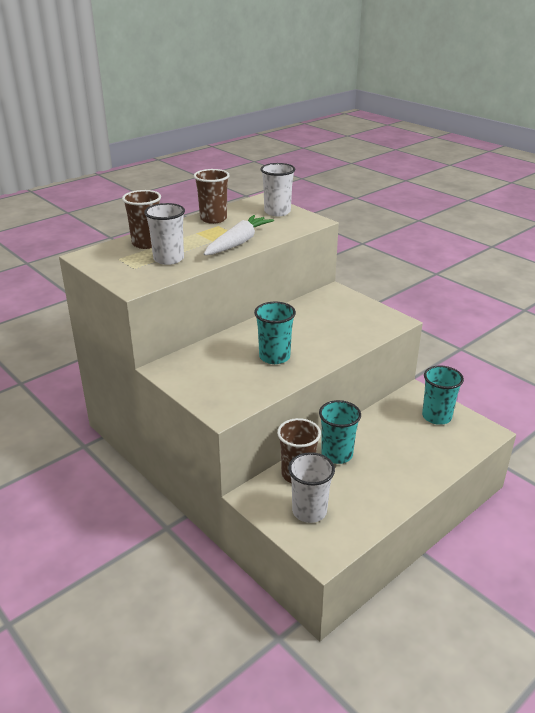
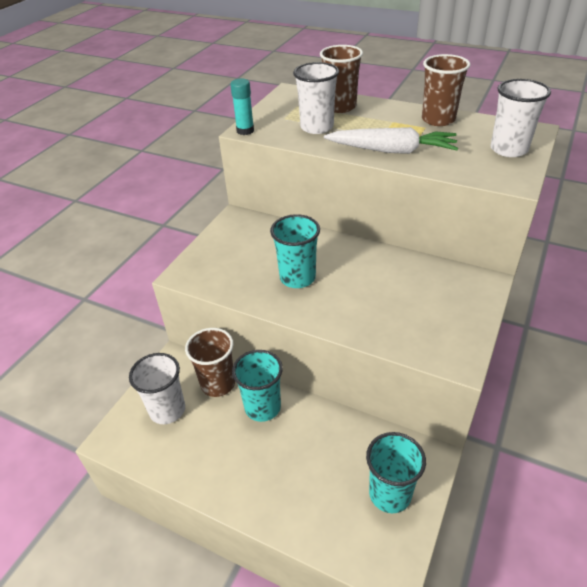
camera: 70 degrees right, 10 degrees up
none -> turquoise glue stick [230,79,254,135]

